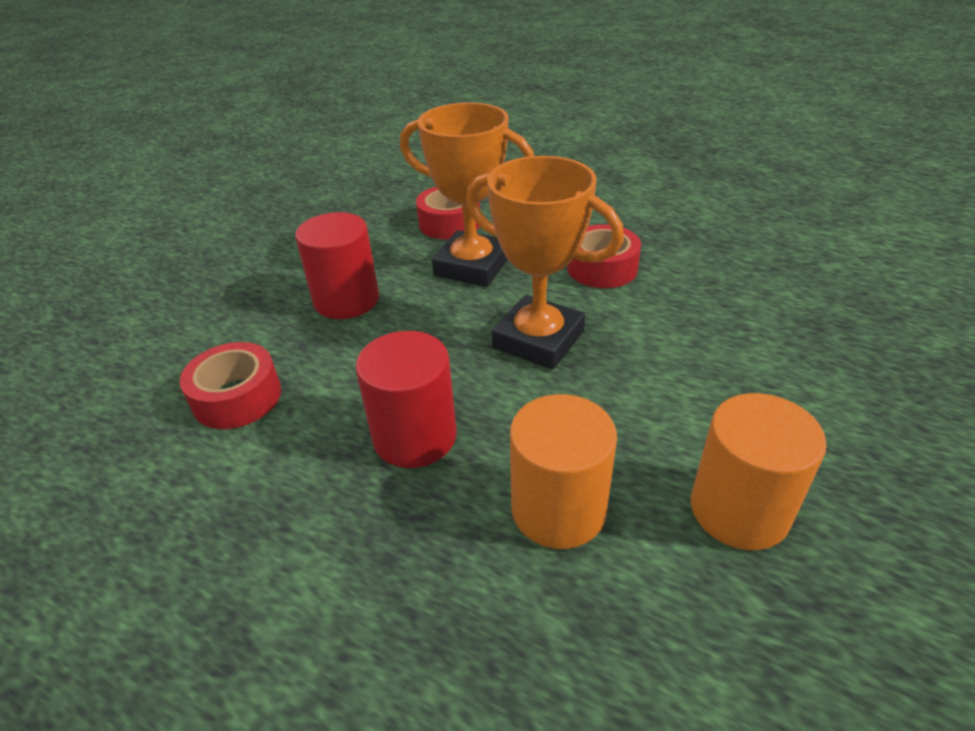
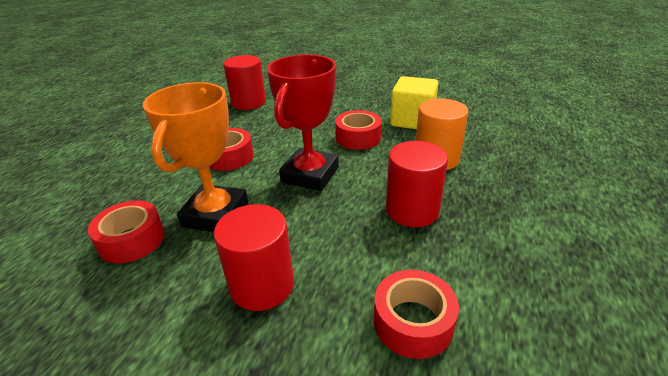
camera: 100 degrees left, 5 degrees down
orange trophy [466,156,624,370] -> red trophy [267,54,339,191]
orange cylinder [691,393,827,550] -> yellow cube [390,76,439,129]
none -> red cylinder [224,55,266,110]
none -> red tape [335,110,382,150]

